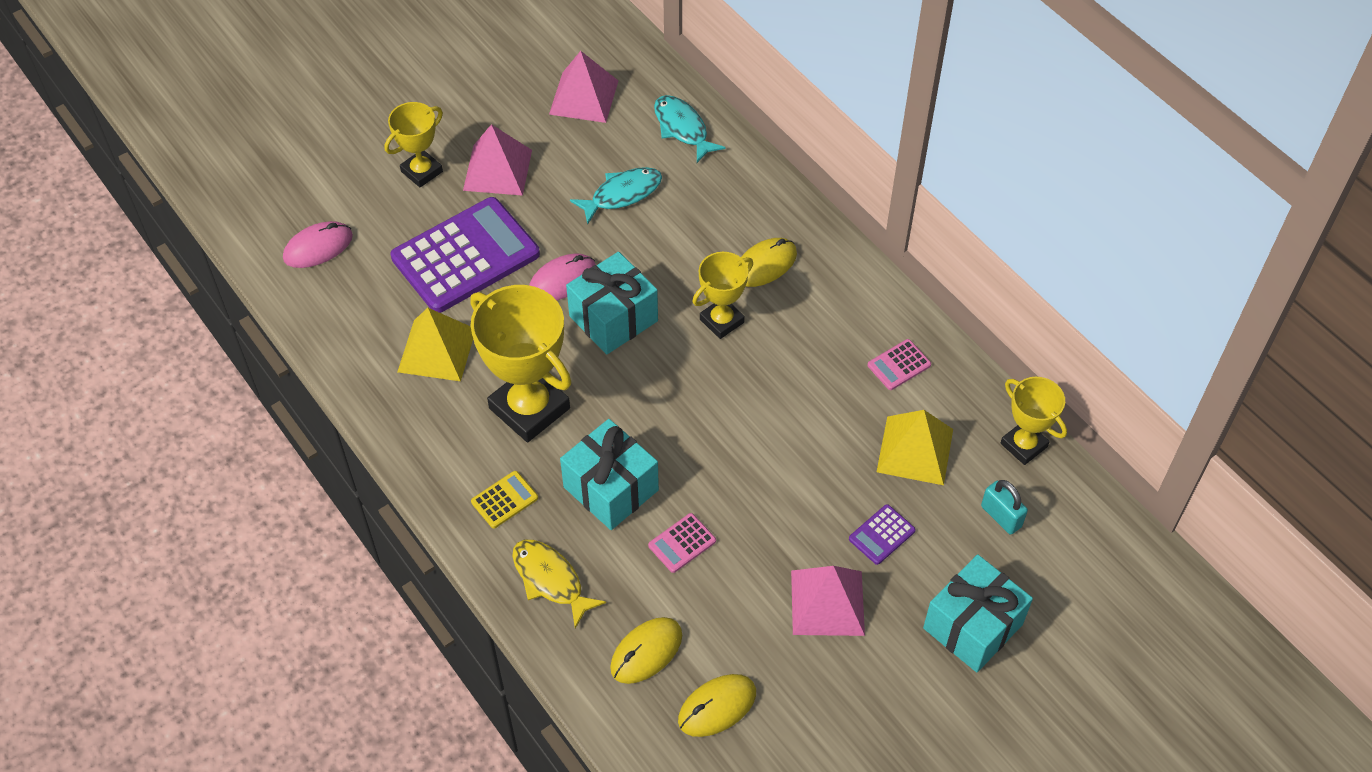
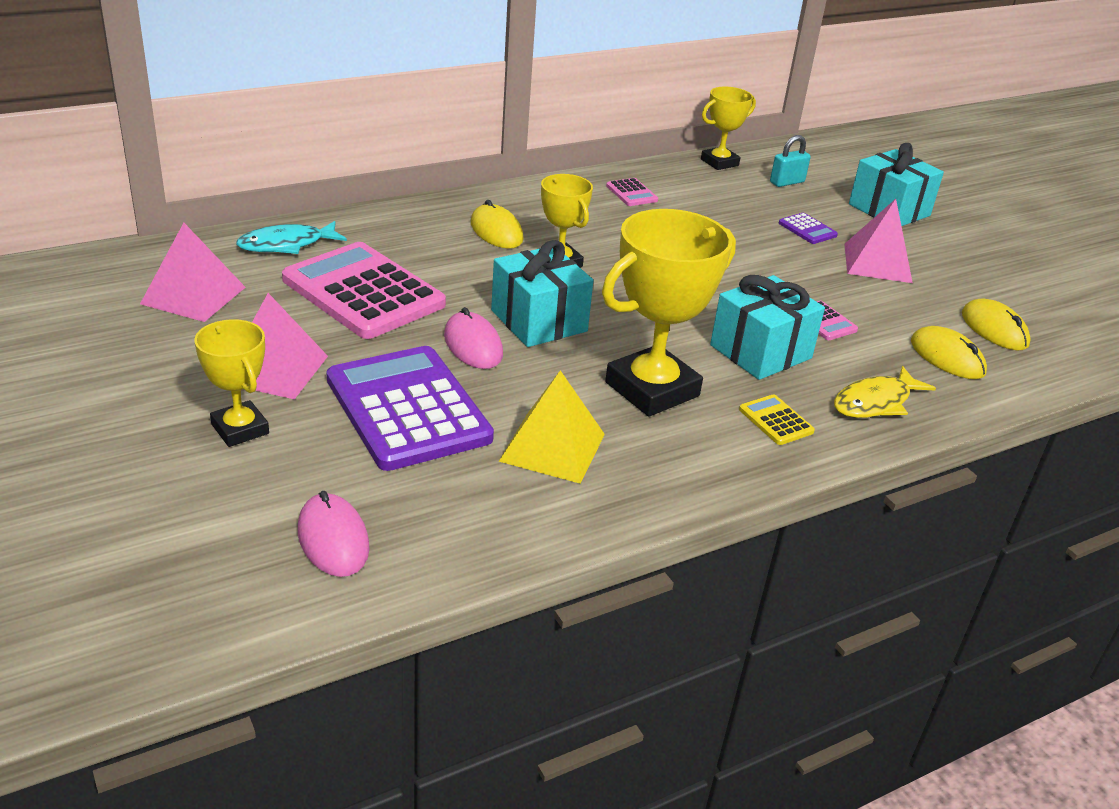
camera: 85 degrees left, 20 degrees down
turquoise fish [570,167,662,224] -> pink calculator [282,242,446,339]
yellow pyramid [877,410,953,485] -> none

